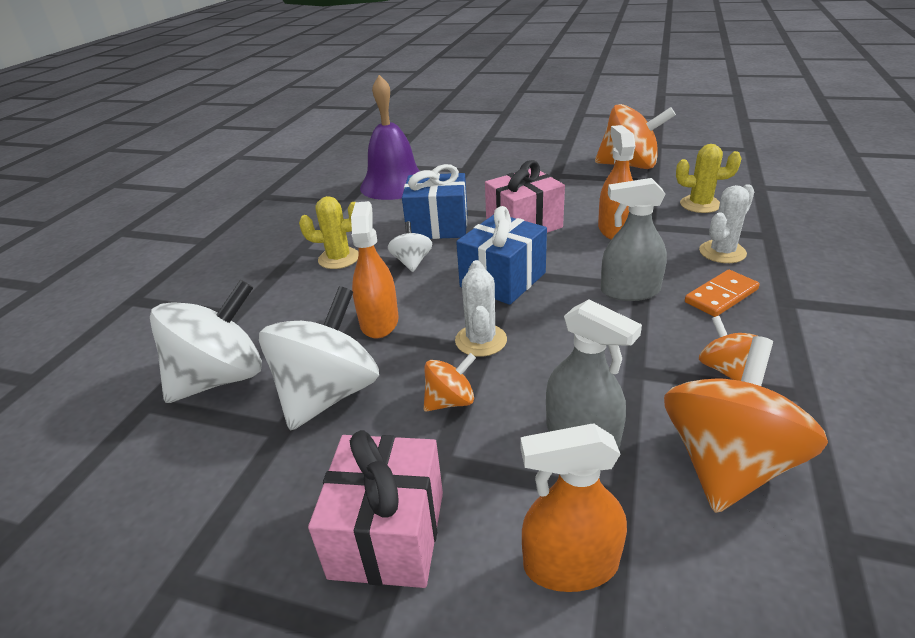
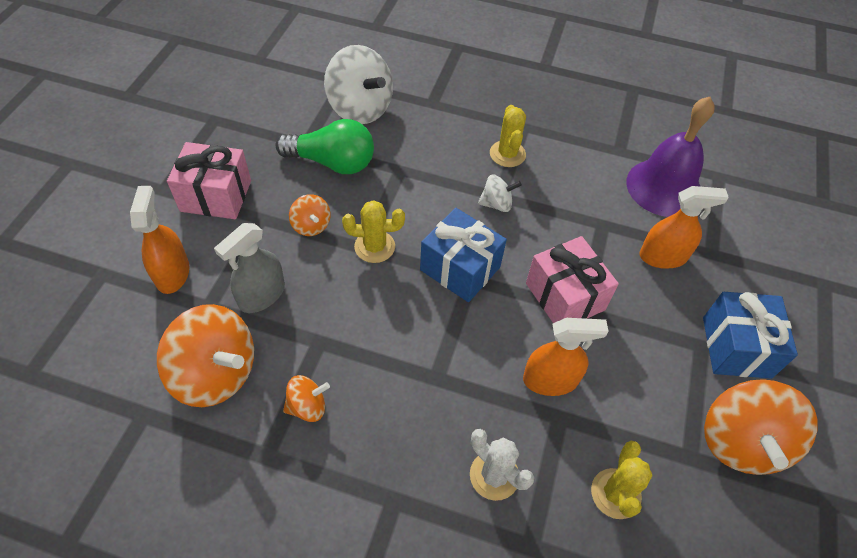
camera: 85 degrees right, 20 degrees up
white spinning top [259,286,379,431] -> green light bulb [275,119,374,174]
orange spray bottle [351,201,399,338] -> orange spray bottle moved to [639,186,729,269]
blue gift [402,164,467,239] -> blue gift moved to [703,292,798,379]
white cactus [455,260,507,357] -> yellow cactus [342,200,405,263]
grey spray bottle [601,178,667,301] -> none
orange domino [685,270,760,317] -> none

